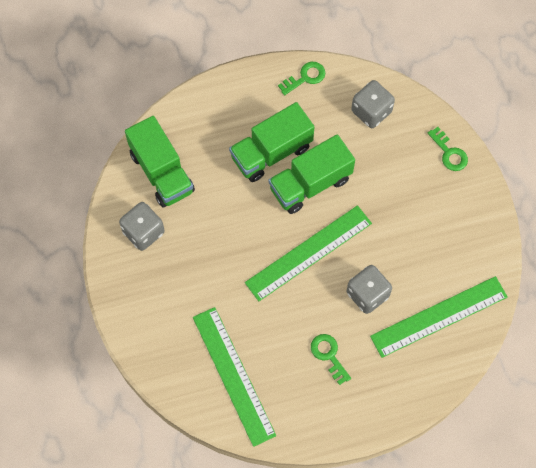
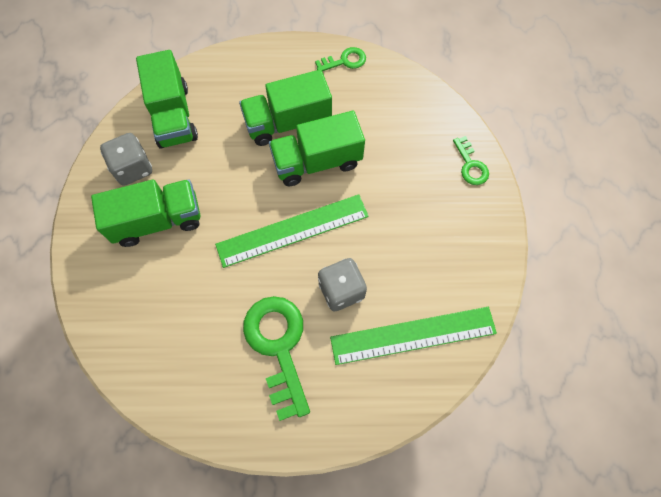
camera: 15 degrees right, 0 degrees up
green ruler [193,307,276,447] -> none
green key [311,334,351,385] -> green key [243,296,310,421], size x1.95
grey dice [351,80,395,128] -> none
none -> green truck [91,179,200,247]

